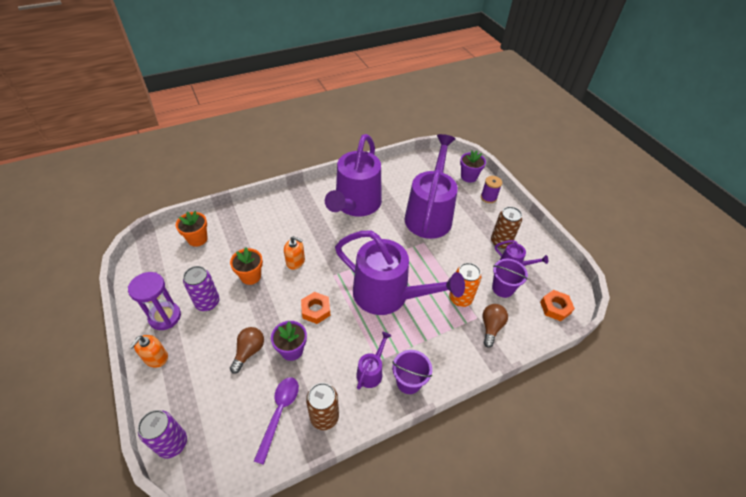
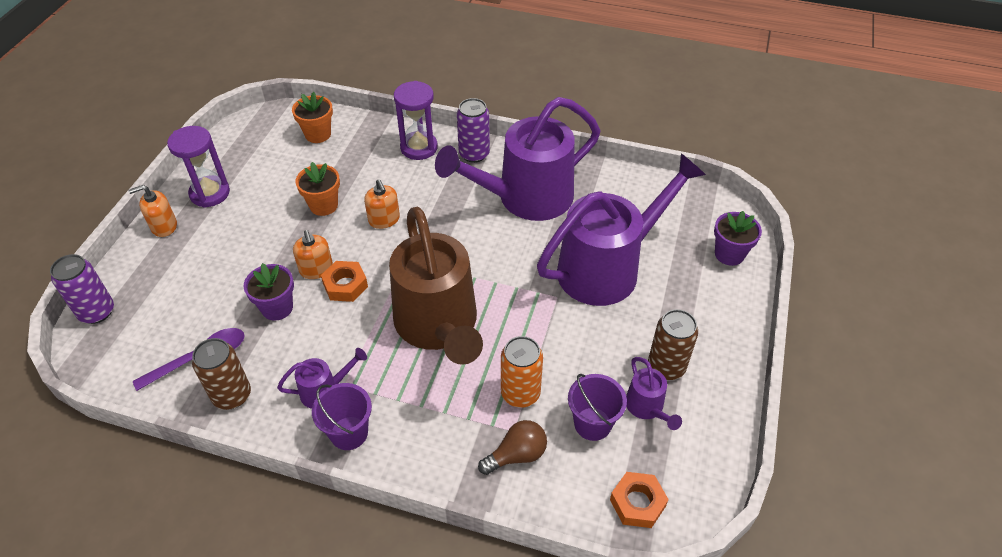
camera: 45 degrees right, 0 degrees up
purple can [183,266,220,311] -> purple can moved to [457,98,490,163]
brown light bulb [230,327,264,374] -> none
purple watering can [335,230,465,315] -> brown watering can [389,207,483,365]
purple spool [481,176,502,203] -> none
none -> orange soap dispenser [293,230,333,279]
none -> purple hourglass [394,81,438,160]

